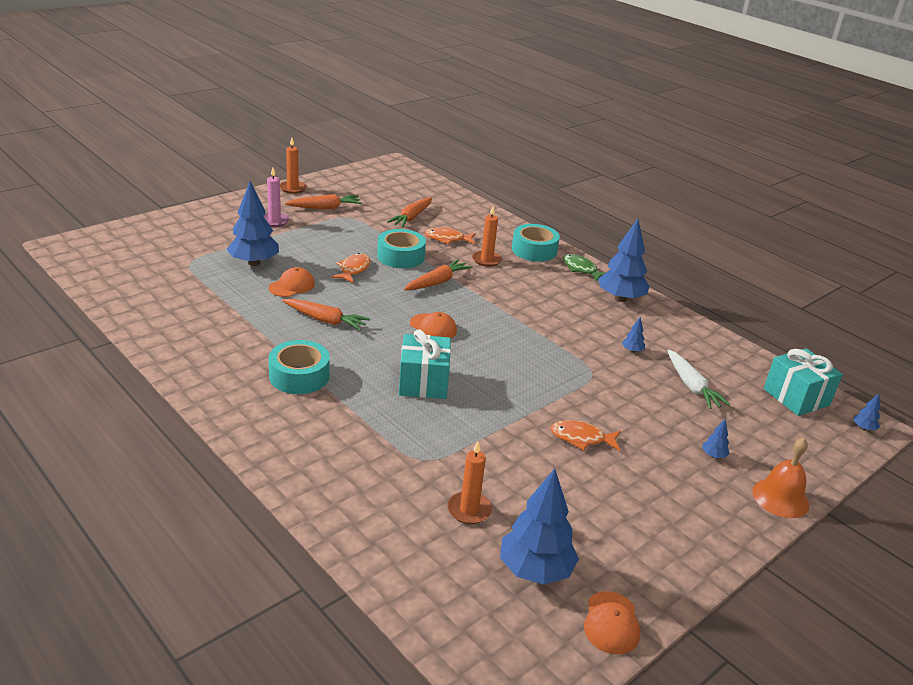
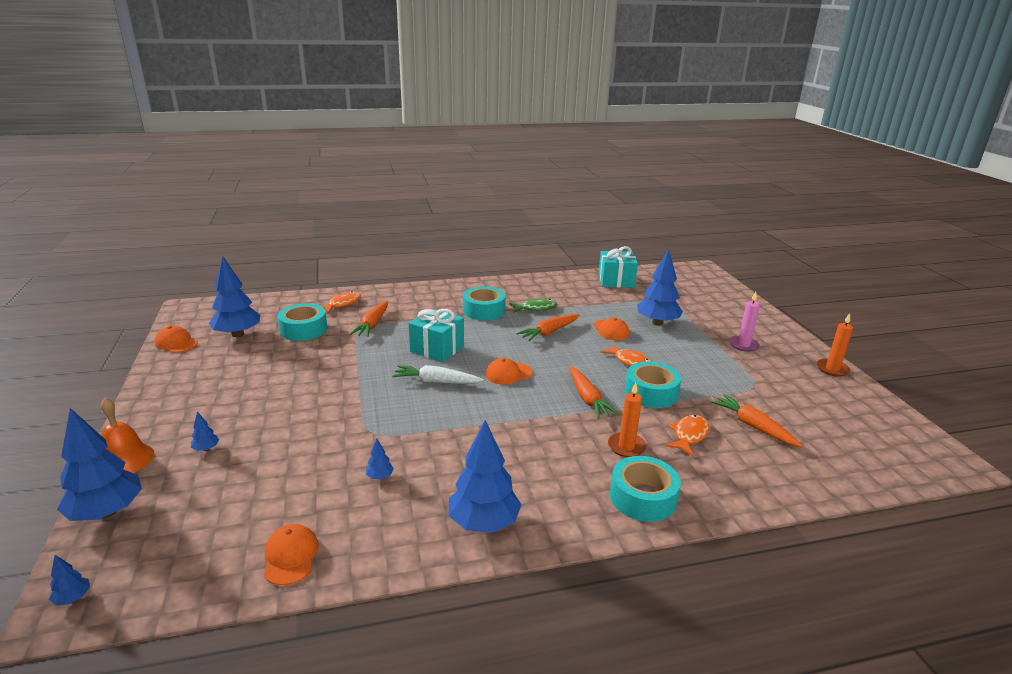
camera: 120 degrees right, 5 degrees down
orange carrot [285,194,362,209] -> orange carrot moved to [350,301,388,337]
orange candle [447,441,492,524] -> turquoise tape [277,303,327,341]
orange fish [551,420,621,451] -> orange fish moved to [320,291,361,313]
green fish [563,254,605,282] -> green fish moved to [509,298,557,312]
white carrot [667,349,731,409] -> white carrot moved to [392,365,483,384]
turquoise gift [764,348,843,416] -> turquoise gift moved to [598,246,638,288]
none -> blue tree [57,408,142,521]
none -> orange cap [264,524,319,585]

